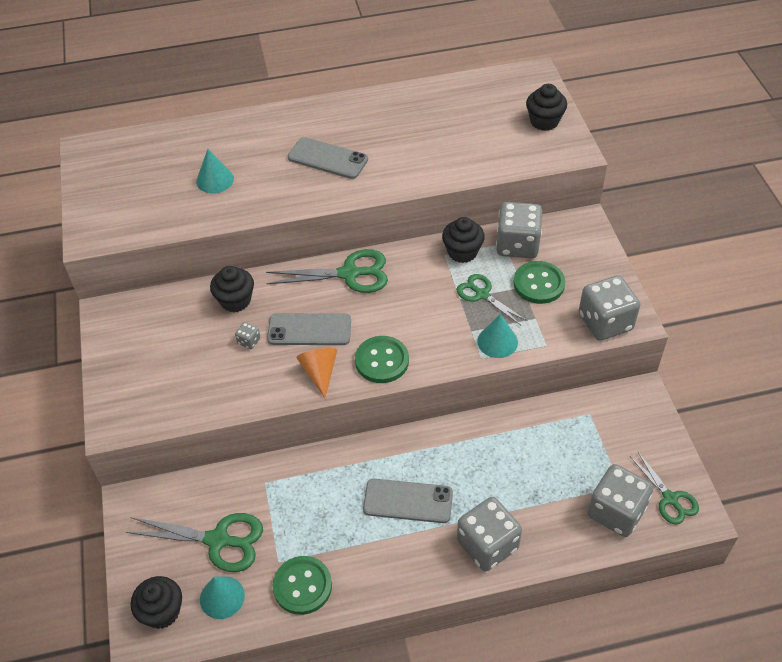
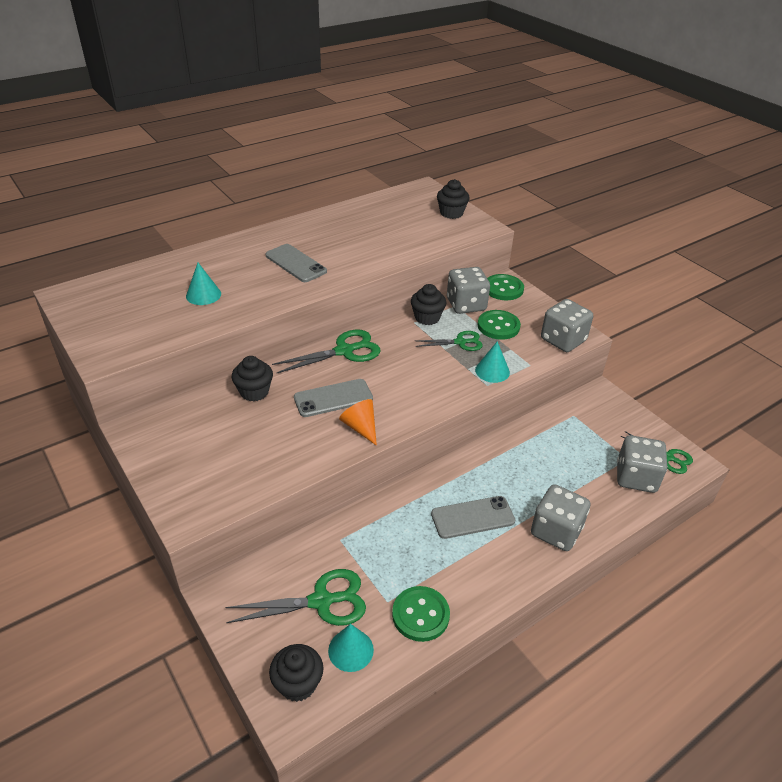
camera: 25 degrees left, 10 degrees down
grey dice [235,322,260,349] -> none
grey phone [288,137,368,179] -> grey phone turned 45 degrees clockwise [265,244,327,282]
green button [355,336,409,383] -> green button moved to [487,274,524,300]
green scissors [457,274,527,325] -> green scissors turned 150 degrees clockwise [416,331,483,351]

